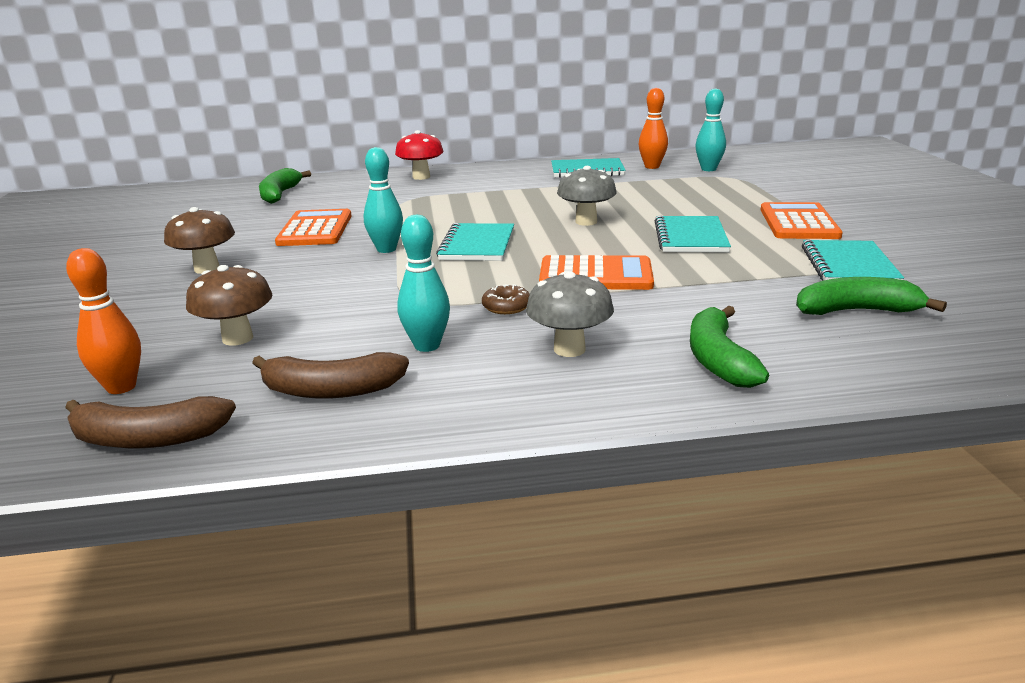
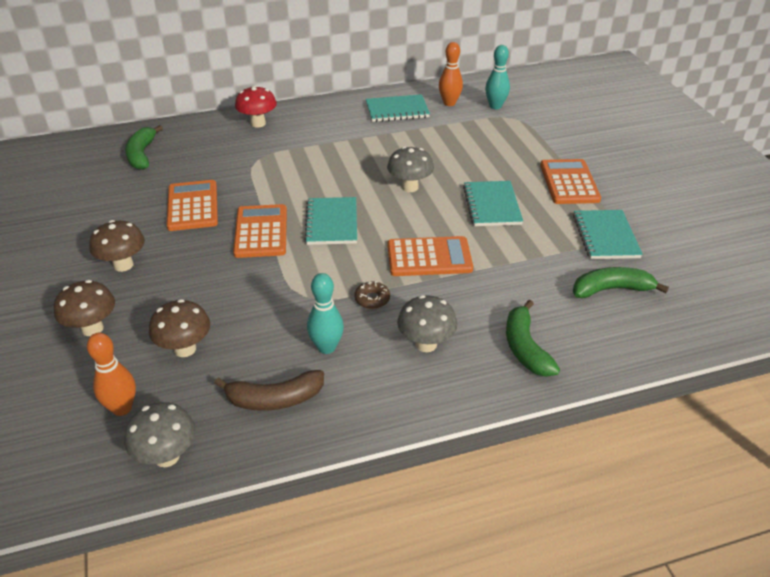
camera: 10 degrees left, 15 degrees up
brown banana [65,396,236,449] -> grey mushroom [124,402,195,467]
turquoise bowling pin [364,147,403,253] -> orange calculator [233,204,287,258]
none -> brown mushroom [54,280,115,336]

